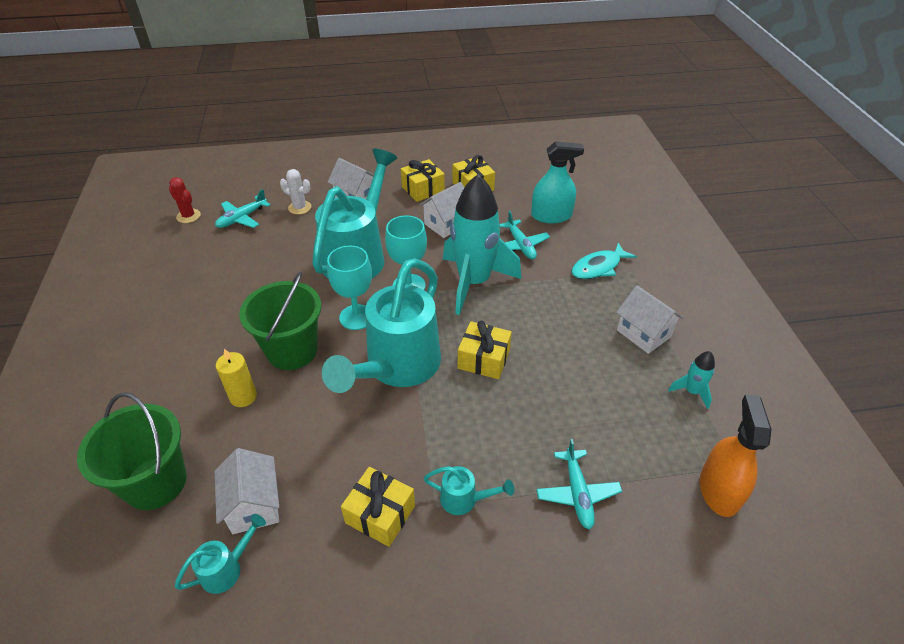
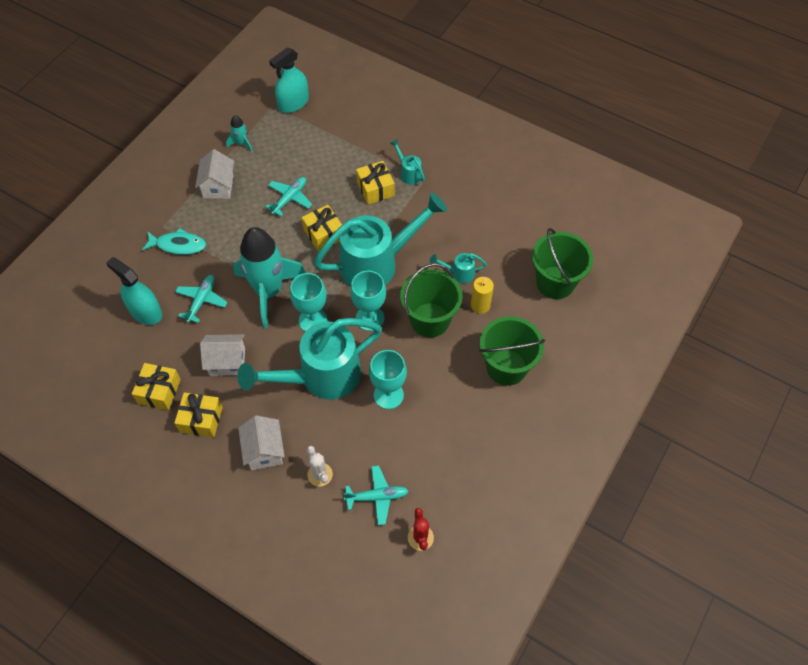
camera: 140 degrees left, 15 degrees up
turquoise watering can [175,514,266,594] -> turquoise watering can moved to [430,253,487,283]
white house [215,448,279,534] -> none
yellow gift [341,467,415,547] -> yellow gift moved to [356,161,395,205]
turquoise plane [536,439,622,530] -> turquoise plane moved to [265,177,312,217]
orange spray bottle [700,394,772,517] -> turquoise spray bottle [269,47,309,113]
none -> turquoise goblet [369,350,407,409]
none -> green bucket [479,316,545,386]

